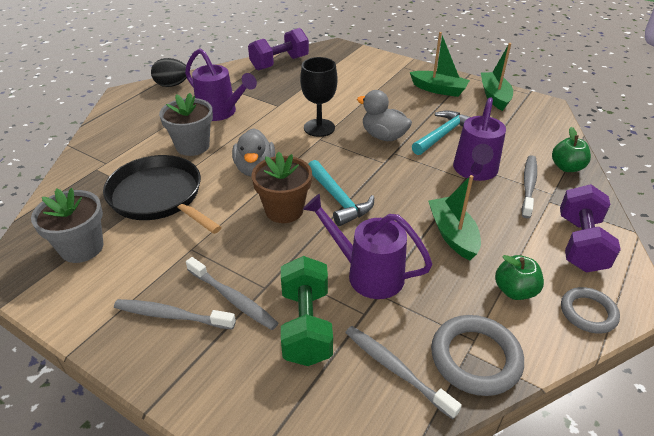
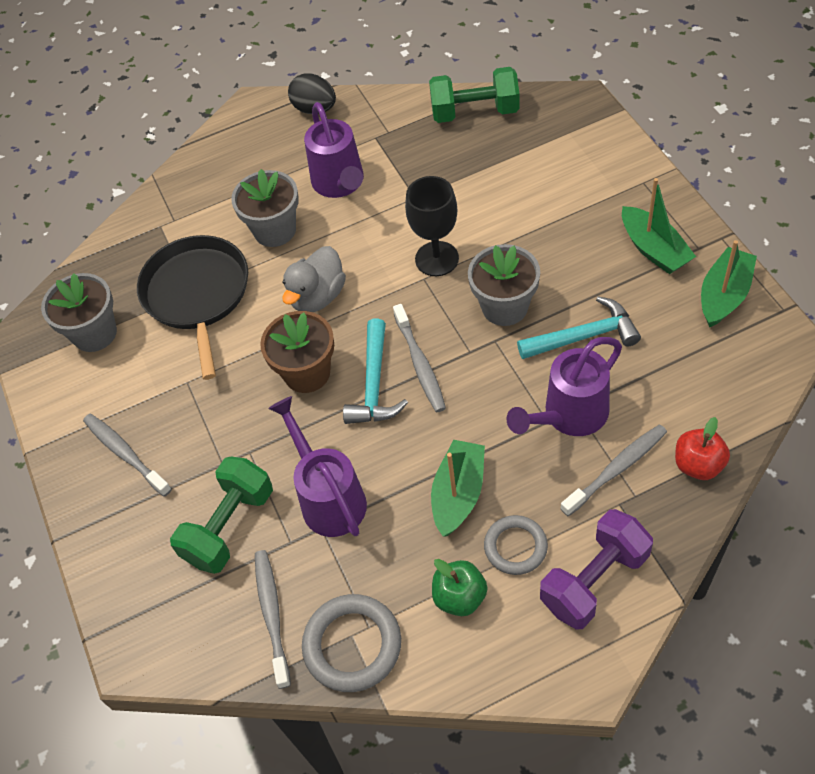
camera: 40 degrees right, 15 degrees up
grey toothbrush [186,257,278,330] -> grey toothbrush moved to [393,304,446,412]
purple dumbbell [248,28,309,71] -> green dumbbell [429,67,520,123]
grey duck [357,90,412,141] -> grey flower pot [468,244,540,326]
green apple [552,127,591,172] -> red apple [675,417,730,480]
grey ring [561,287,620,334] -> grey ring moved to [484,515,548,575]

